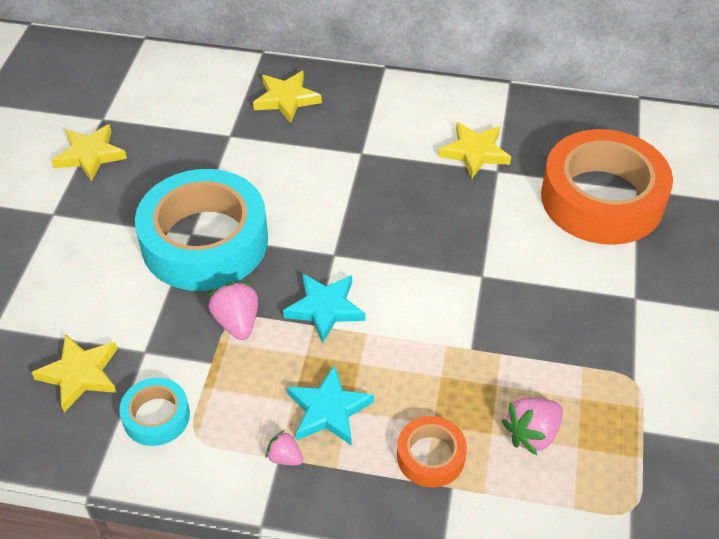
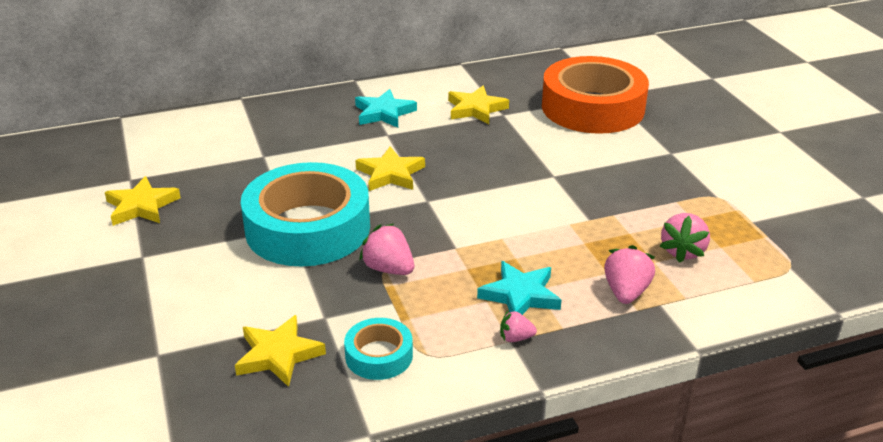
camera: 30 degrees left, 15 degrees down
yellow star [253,71,322,123] -> yellow star moved to [355,146,425,191]
turquoise star [283,274,366,344] -> turquoise star moved to [355,89,417,128]
orange tape [397,416,467,487] -> pink strawberry [604,245,655,304]

